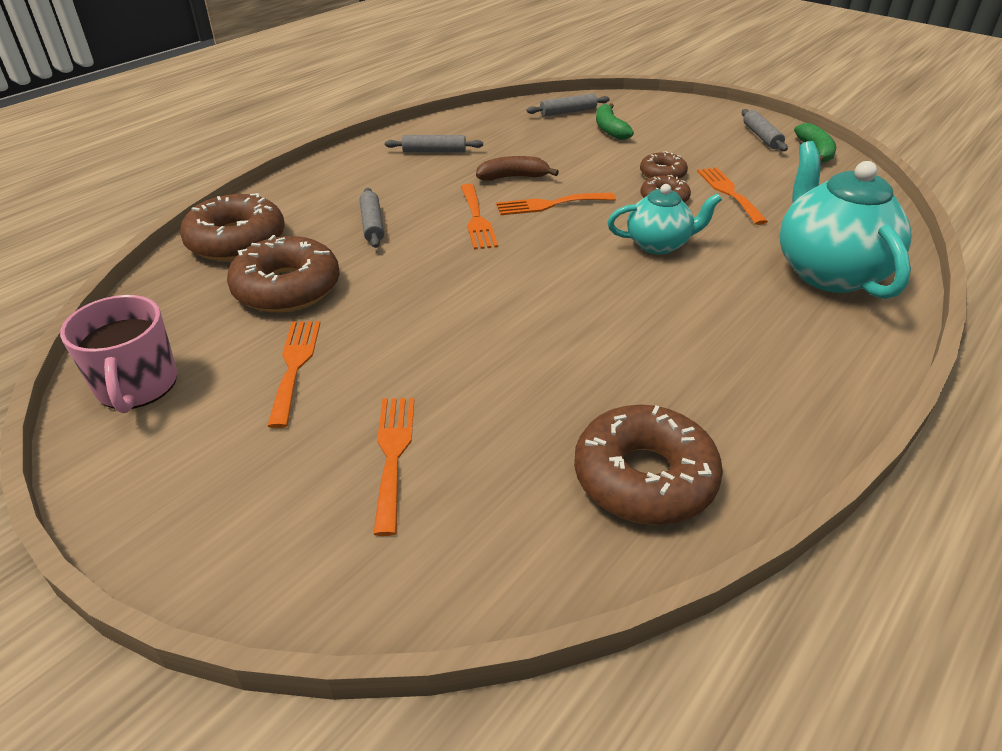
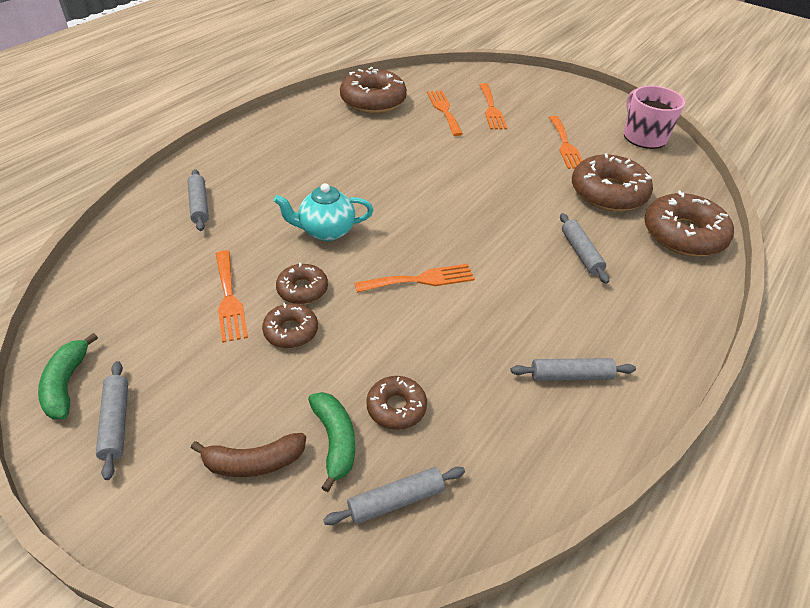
camera: 175 degrees right, 5 degrees up
orange fork [461,184,498,250] -> orange fork moved to [427,90,463,136]
brown banana [476,156,559,181] -> brown banana moved to [191,433,306,477]
turquoise teapot [780,141,911,299] -> grey rolling pin [188,169,209,231]
none -> brown donut [366,376,427,430]

